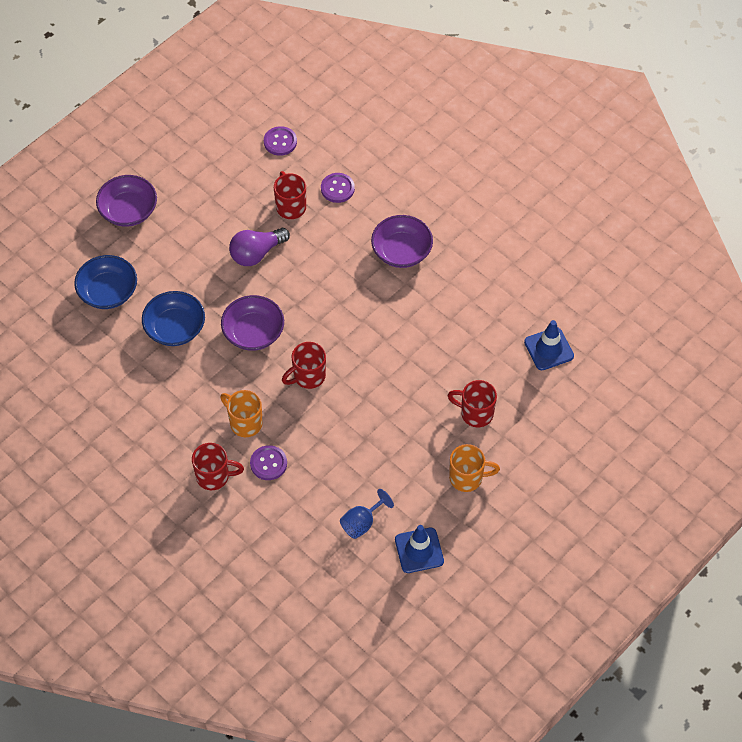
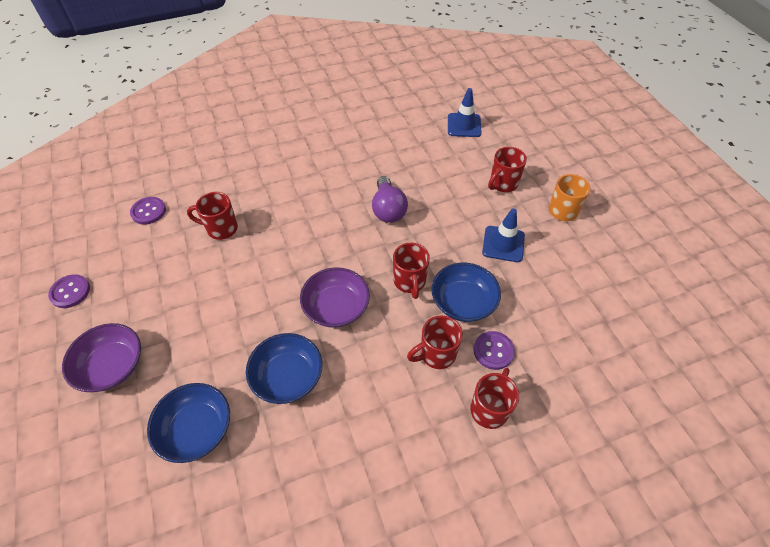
camera: 65 degrees left, 5 degrees down
orange mug [220,390,263,437] -> red mug [407,315,463,369]
purple light bulb [229,228,290,266] -> purple light bulb moved to [372,176,408,223]
purple button [321,173,355,203] -> purple button moved to [48,274,90,308]
blue goblet [340,489,394,539] -> none
purple bowl [371,215,433,268] -> none
blue traffic cone [395,525,444,573] -> blue traffic cone moved to [482,208,525,262]
none -> blue bowl [431,263,501,322]

